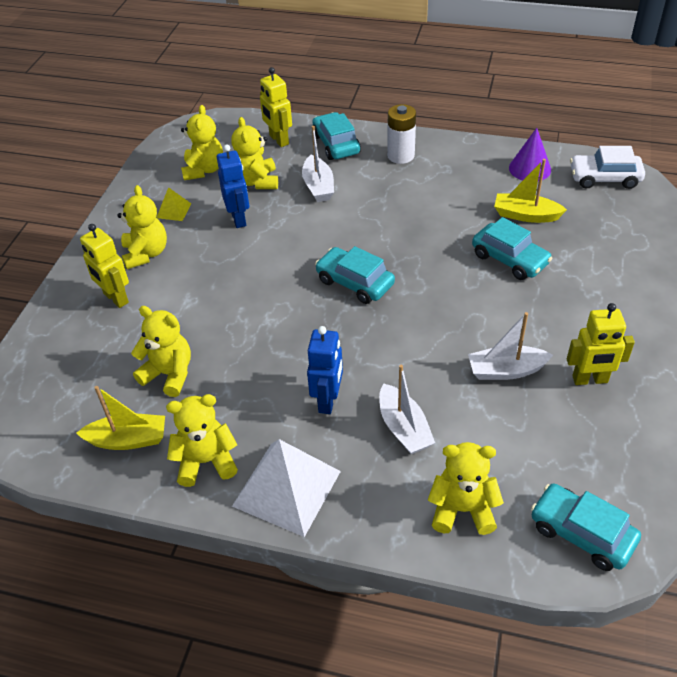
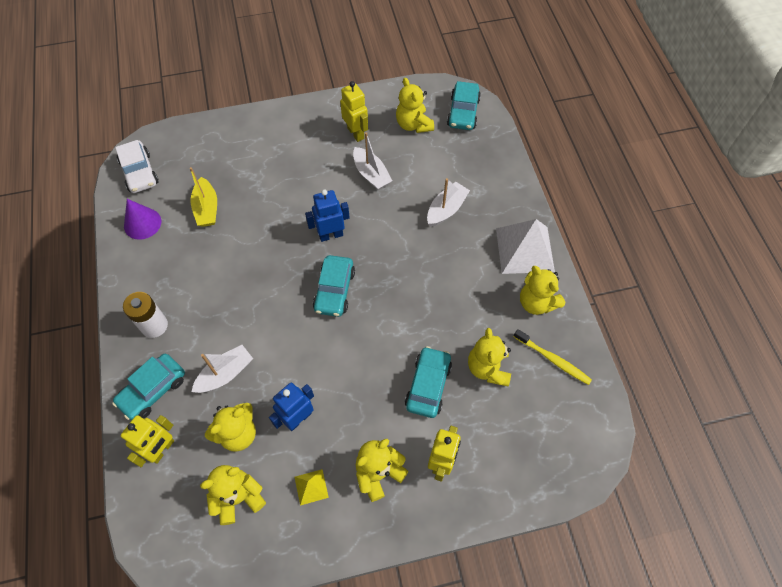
camera: 120 degrees left, 15 degrees up
yellow boat [76,386,165,450] -> yellow toothbrush [514,329,592,385]
blue robot [307,326,343,414] -> blue robot moved to [305,189,350,242]
yellow teddy bear [428,442,504,535] -> yellow teddy bear moved to [396,78,434,133]
turquoise car [472,217,552,280] -> turquoise car moved to [405,346,452,418]

